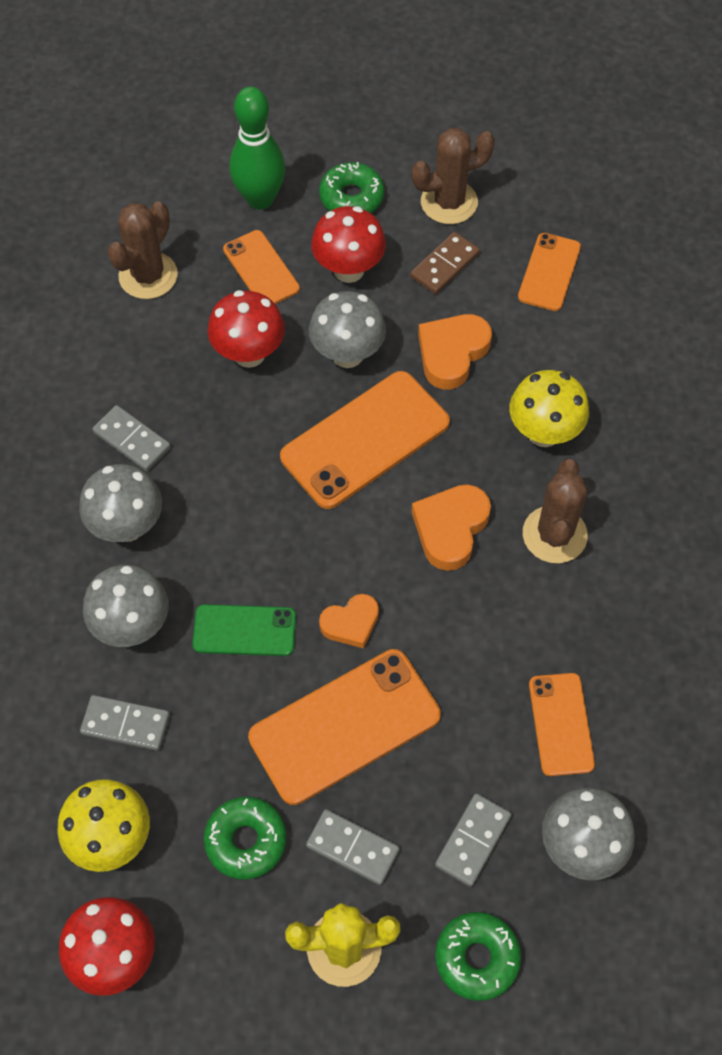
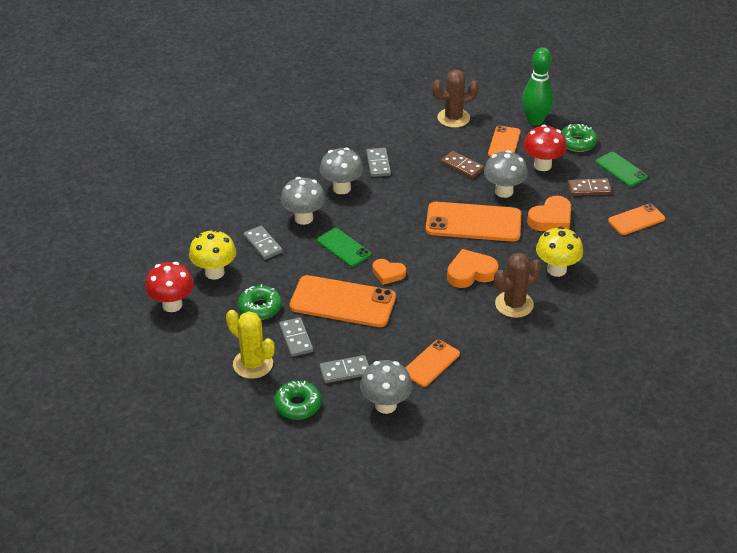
camera: 45 degrees right, 20 degrees down
red mushroom [207,290,285,368] -> brown domino [441,151,484,179]
brown cactus [412,128,495,224] -> green phone [596,152,648,187]
orange heart [418,314,492,390] -> orange heart turned 150 degrees clockwise [527,196,571,231]

